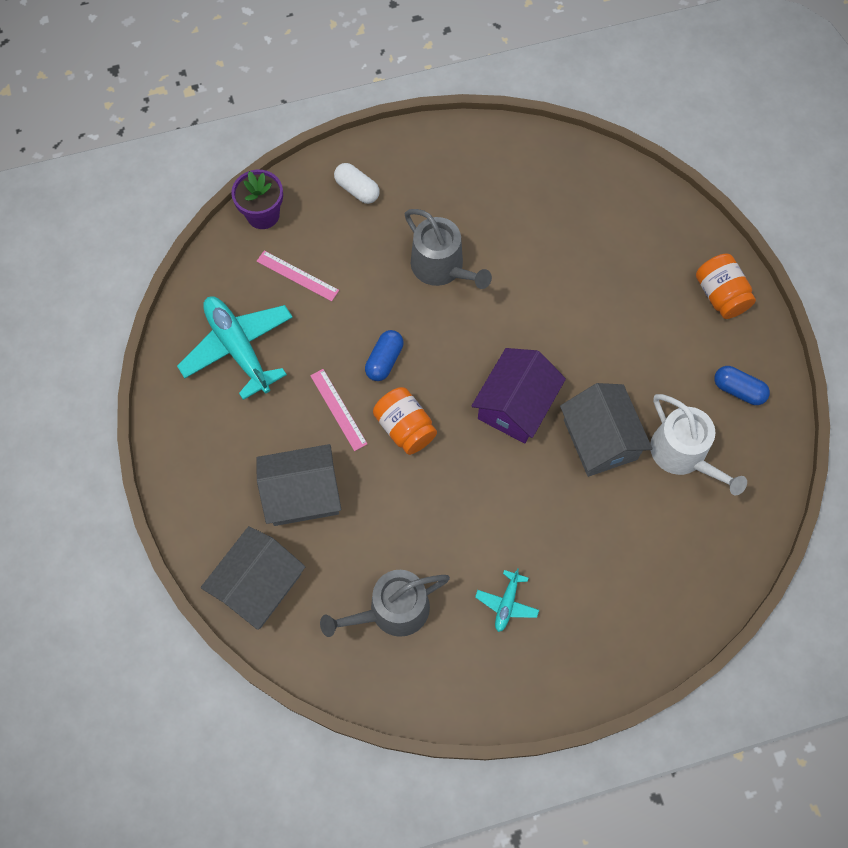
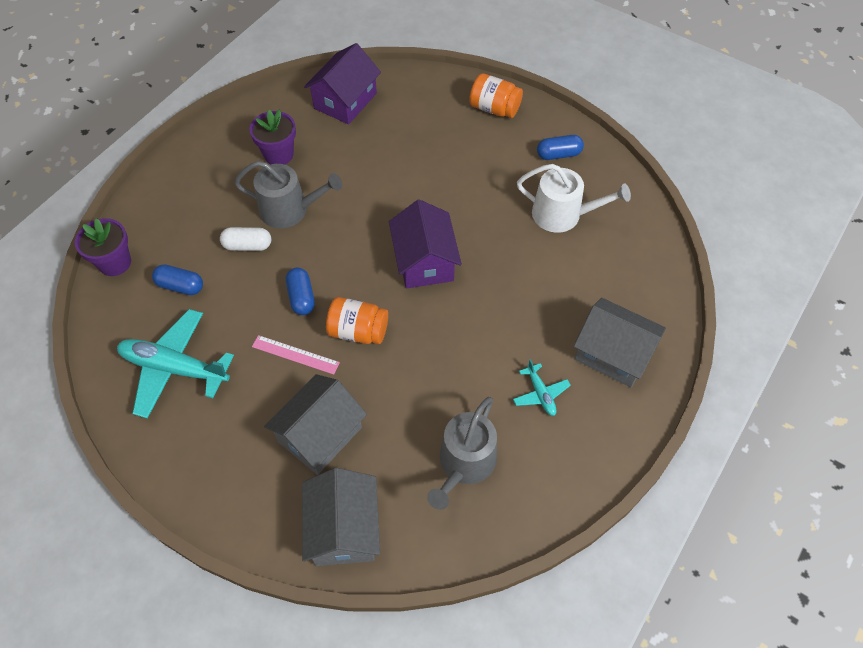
camera: 40 degrees left, 10 degrees down
pink ruler [257,251,339,301] -> blue capsule [152,264,203,295]
white capsule [334,163,380,204] -> white capsule moved to [220,227,271,251]
grey house [560,383,652,477] -> grey house moved to [574,298,666,387]
none -> purple flower pot [249,109,296,165]
none -> purple house [304,43,381,124]

